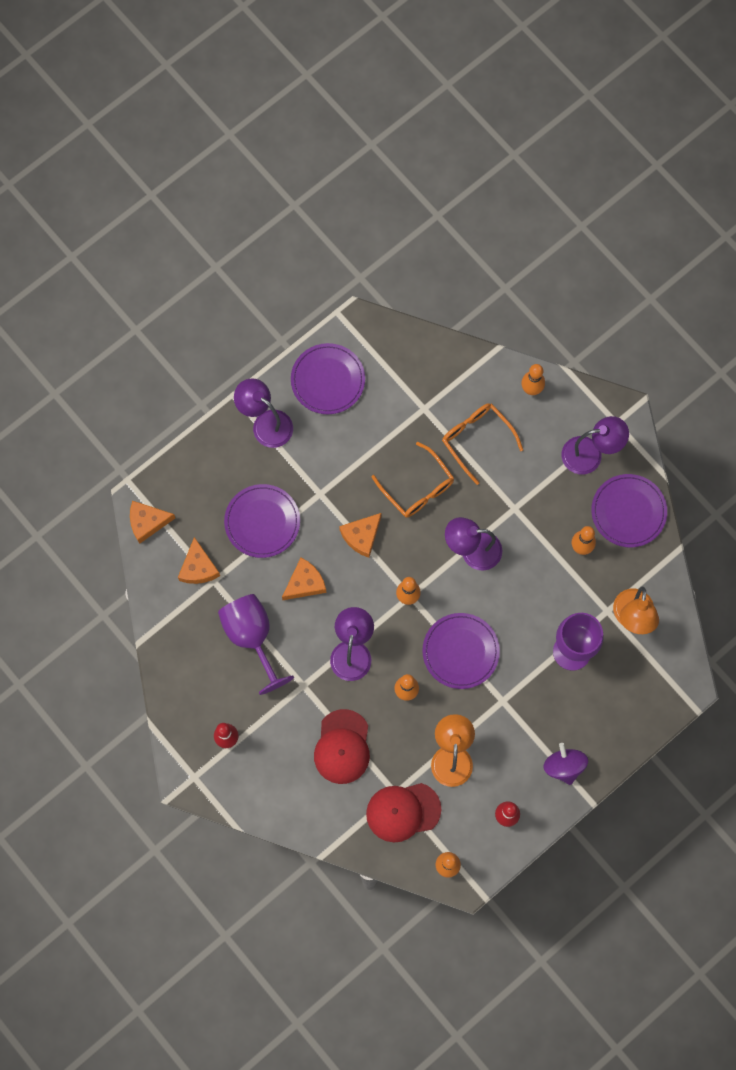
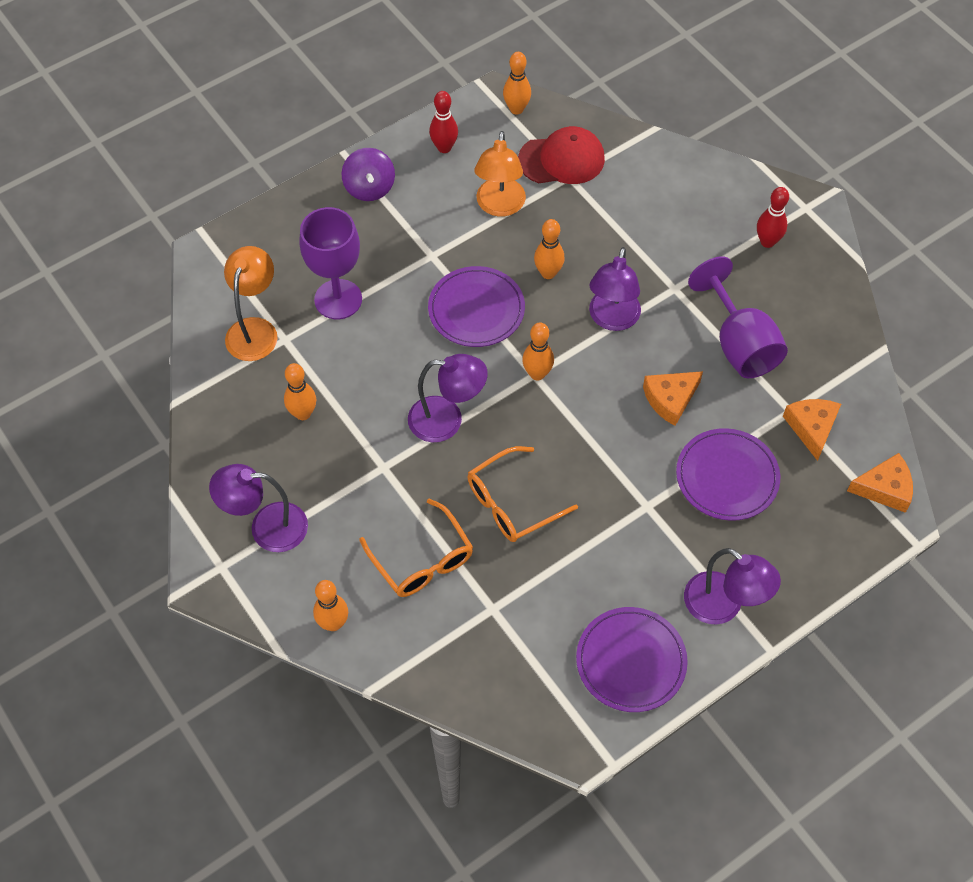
camera: 175 degrees left, 15 degrees down
red cap [314,709,370,784] -> none
orange cheese [339,513,381,558] -> none
orange glasses [372,442,454,518] -> orange glasses turned 90 degrees counterclockwise [467,446,578,542]
purple plate [591,474,667,548] -> none

